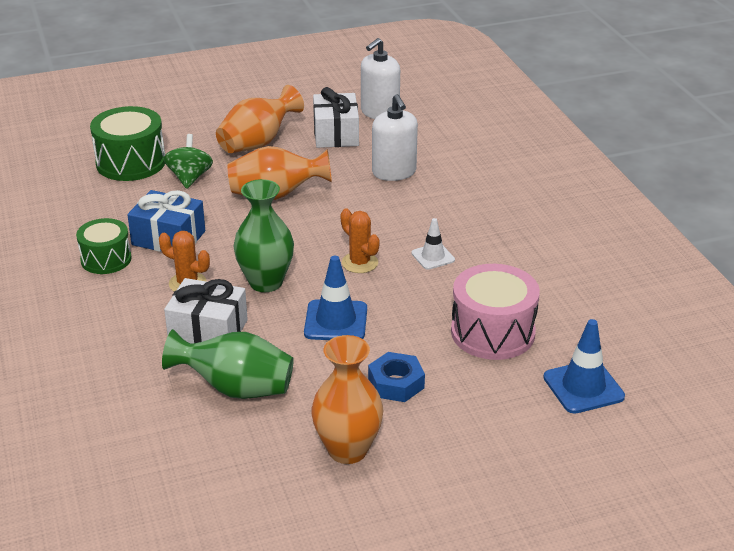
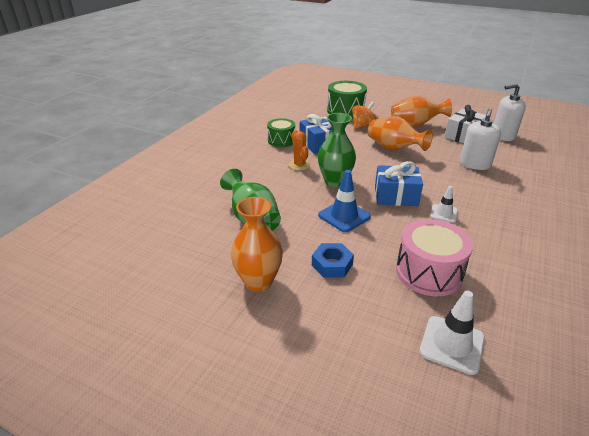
camera: 45 degrees right, 0 degrees up
green spinning top [164,134,213,189] -> orange spinning top [352,102,376,129]
white gift [164,278,248,344] -> none
orange cactus [341,208,380,273] -> blue gift [375,161,423,206]
blue traffic cone [543,319,625,414] -> white traffic cone [419,291,485,375]

